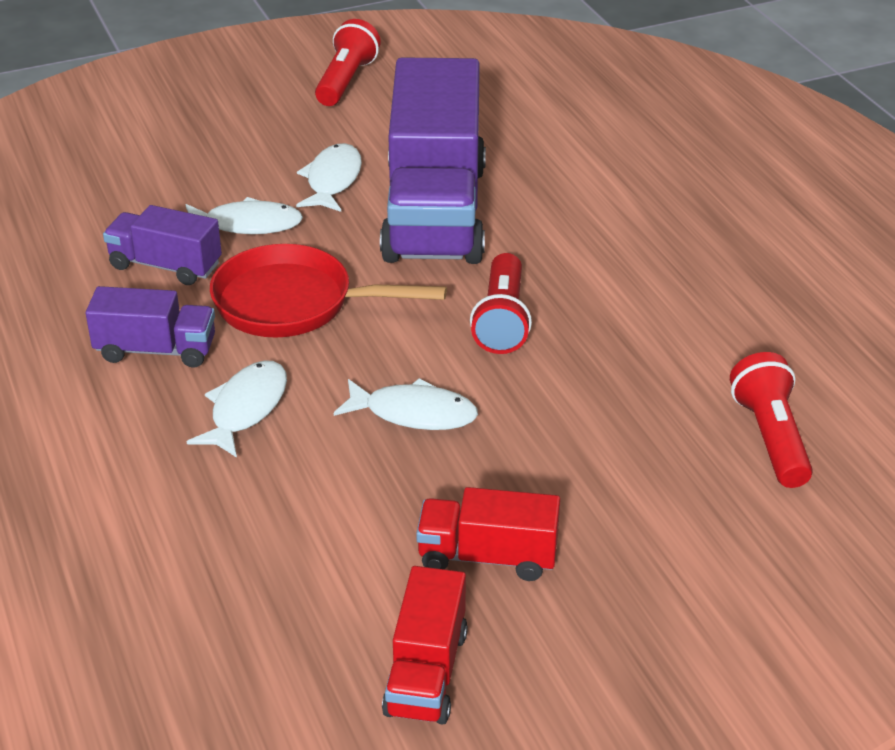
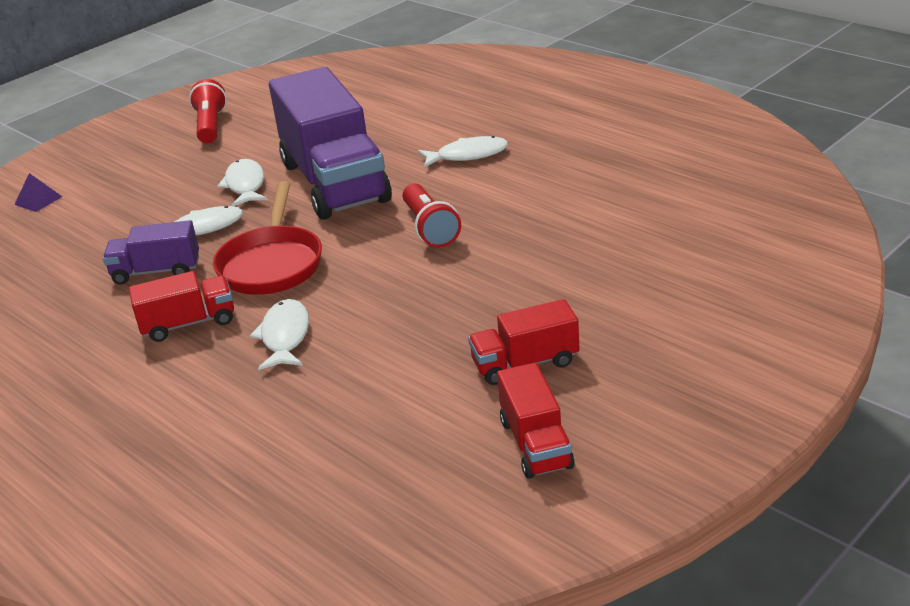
camera: 20 degrees left, 5 degrees down
purple truck [86,286,215,368] -> red truck [129,271,234,342]
red pan [210,244,447,337] -> red pan turned 75 degrees counterclockwise [213,181,322,295]
white fish [334,378,478,430] -> white fish moved to [418,136,508,168]
red flashlight [730,352,813,488] -> none
none -> purple pyramid [14,173,62,212]

